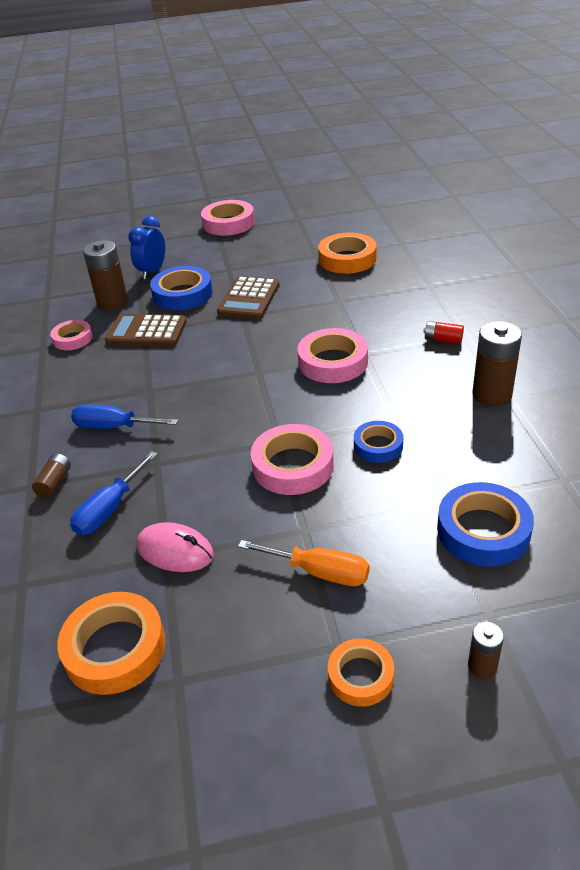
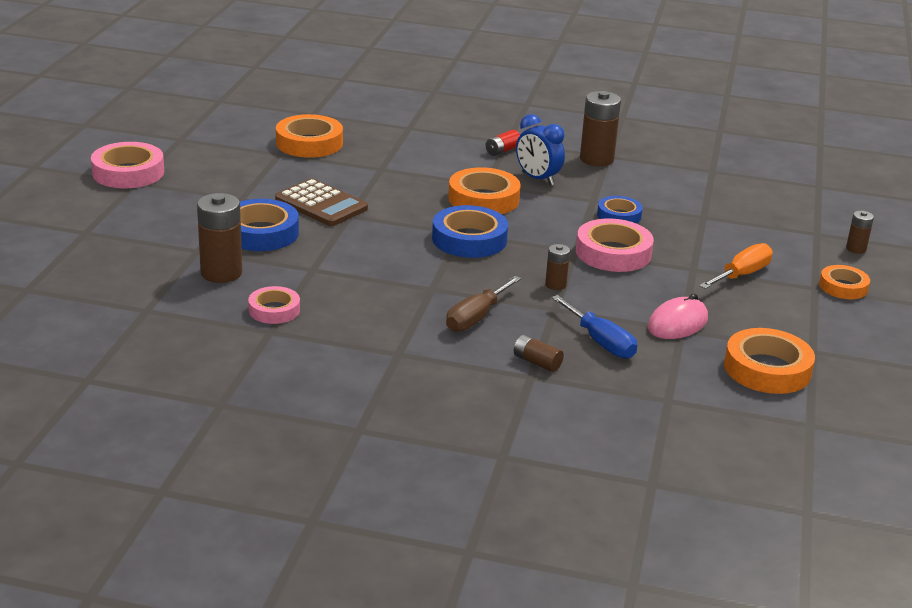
camera: 70 degrees left, 10 degrees down
blue screwdriver [71,405,178,429] -> brown screwdriver [446,276,521,332]
brown calculator [105,314,187,347] -> none
blue clock [128,216,165,279] -> blue clock moved to [516,114,565,185]
pink tape [297,328,368,383] -> orange tape [448,167,521,214]
blue tape [437,482,534,567] -> blue tape moved to [432,205,508,258]
none -> brown battery [545,244,570,290]

